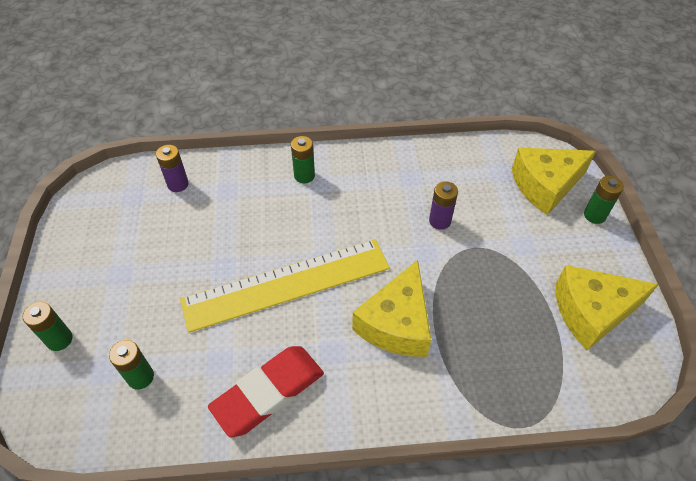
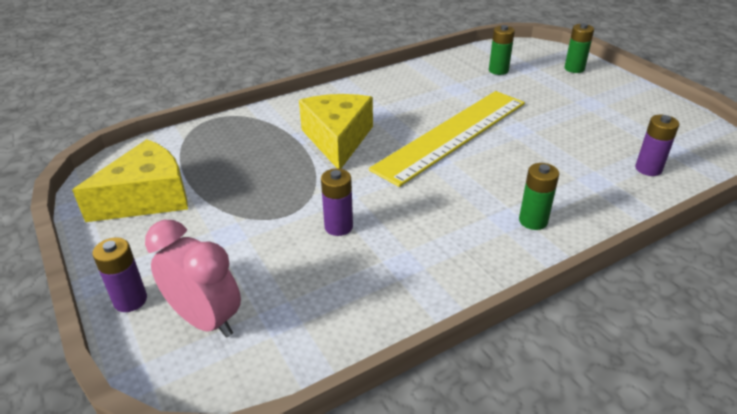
camera: 155 degrees right, 15 degrees down
red eraser [208,346,324,437] -> none
yellow cheese [512,148,596,215] -> pink clock [145,220,241,338]
green battery [584,176,624,224] -> purple battery [92,237,147,312]

